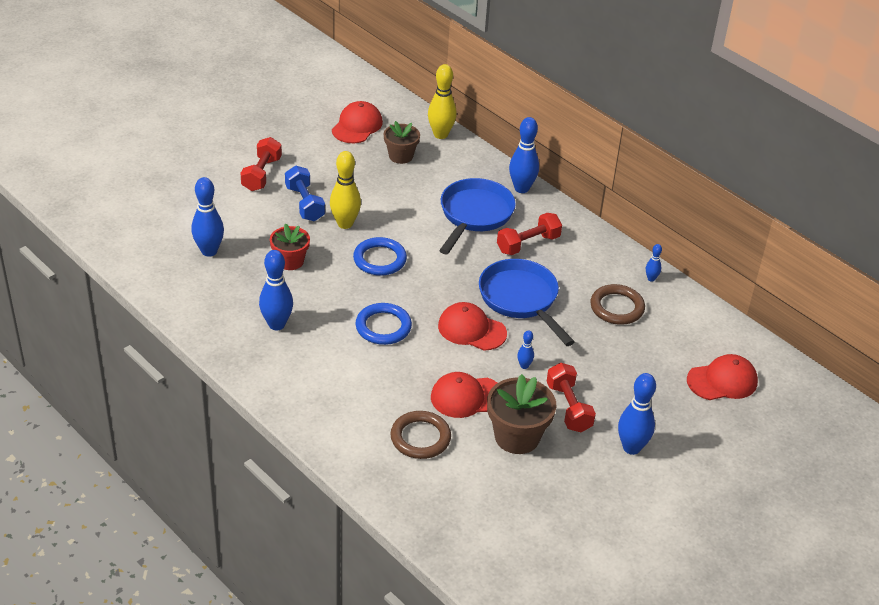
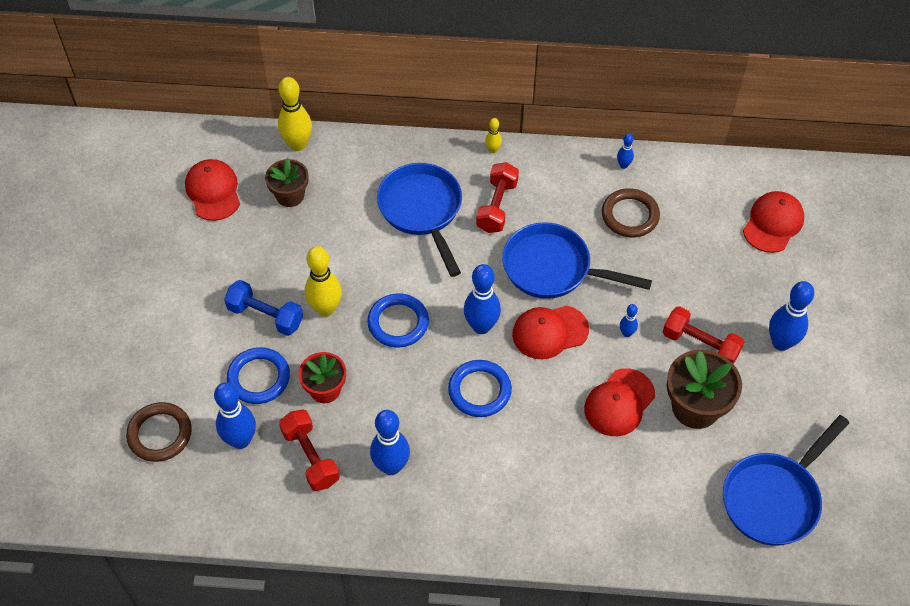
camera: 40 degrees left, 15 degrees up
red dumbbell [241,137,282,191] -> red dumbbell moved to [279,409,340,491]
brown ring [390,411,451,459] -> brown ring moved to [126,402,192,462]
blue bowling pin [509,117,539,193] -> blue bowling pin moved to [464,264,501,334]
none -> blue ring [227,347,290,404]
none -> yellow bowling pin [485,118,502,153]
none -> blue pan [723,415,849,546]

